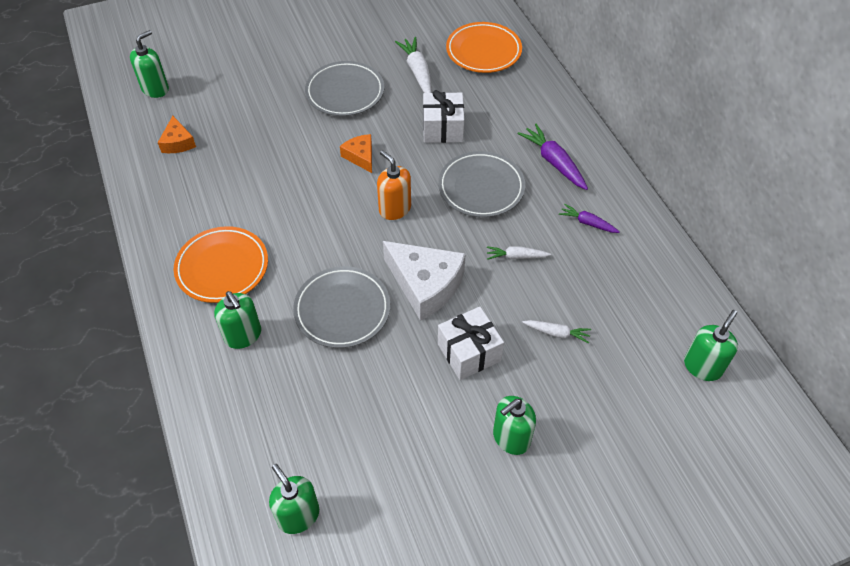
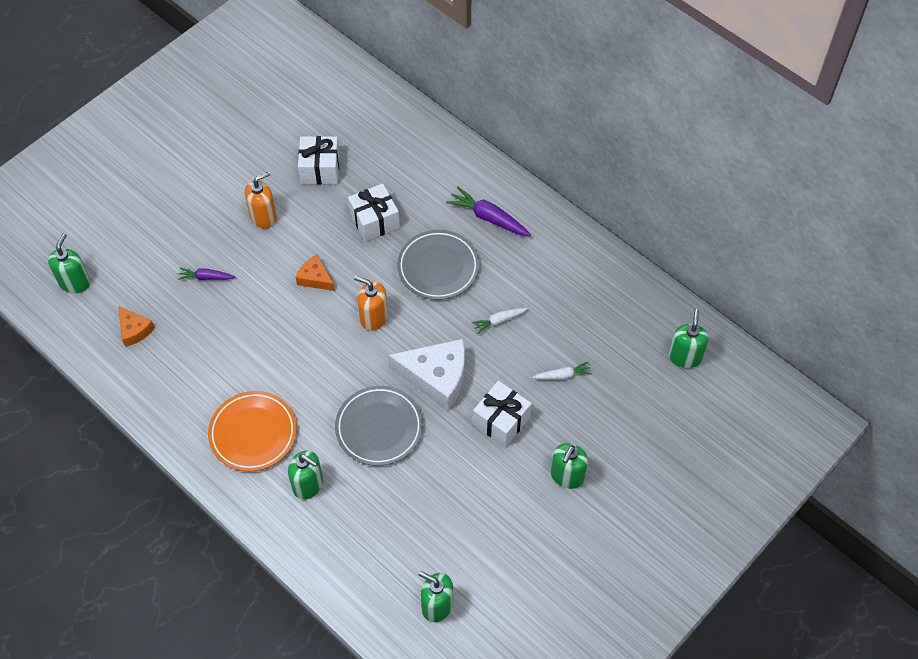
camera: 25 degrees left, 5 degrees up
grey plate [305,61,384,116] -> orange soap dispenser [245,172,277,229]
white carrot [395,37,432,93] -> white gift [298,136,340,185]
orange plate [446,22,522,73] -> none
purple carrot [559,204,620,233] -> purple carrot moved to [177,268,235,280]

